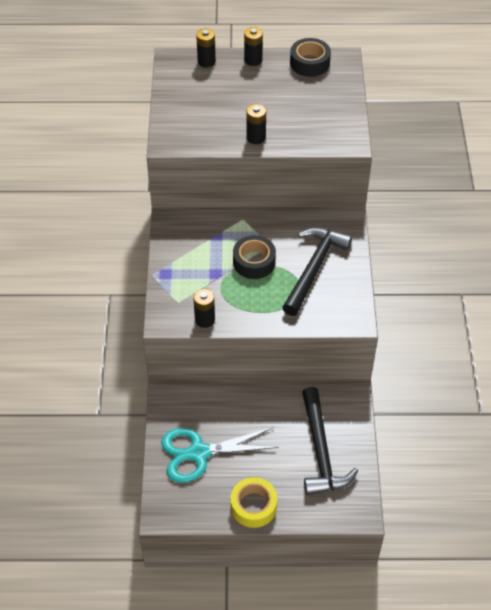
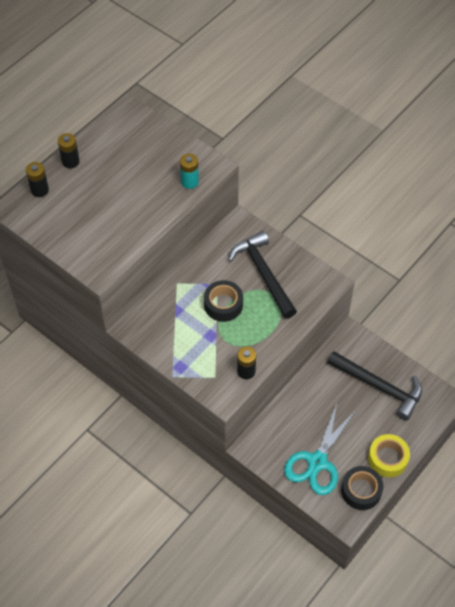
camera: 50 degrees left, 5 degrees up
black battery [247,104,266,144] -> none
black tape [290,38,331,77] -> black tape moved to [341,466,383,510]
none -> turquoise battery [180,154,199,189]

